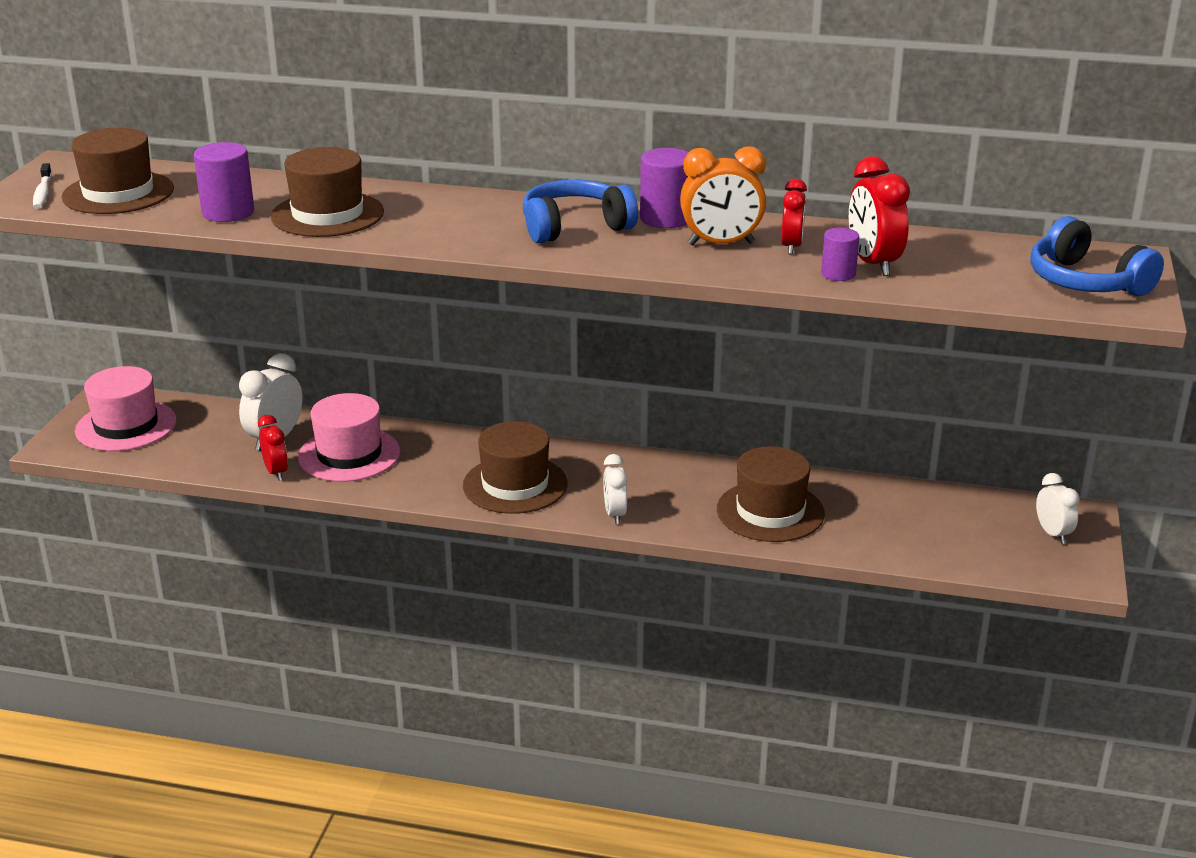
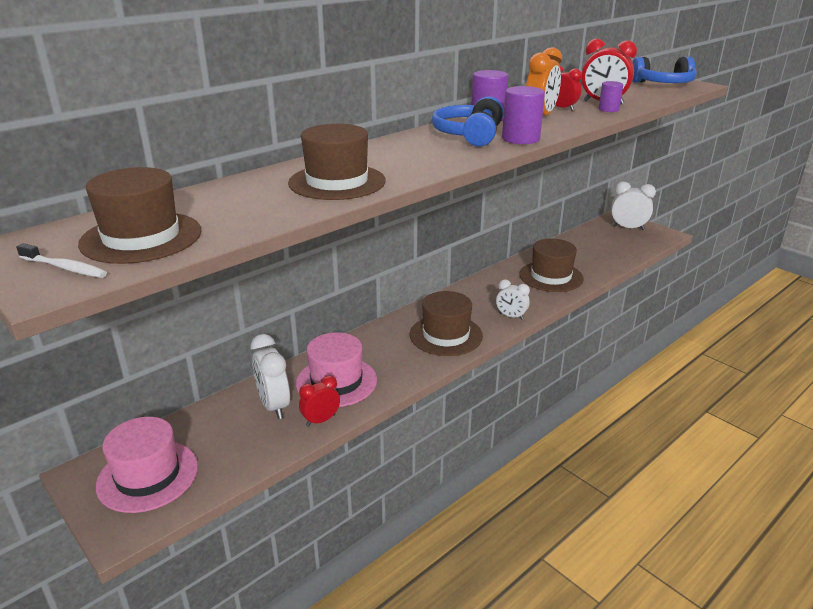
camera: 55 degrees left, 0 degrees up
purple cylinder [194,142,254,222] -> purple cylinder moved to [502,86,545,144]
red clock [258,415,288,481] -> red clock turned 45 degrees counterclockwise [299,375,340,427]
white clock [1036,473,1080,544] -> white clock [611,182,656,230], size x1.54

